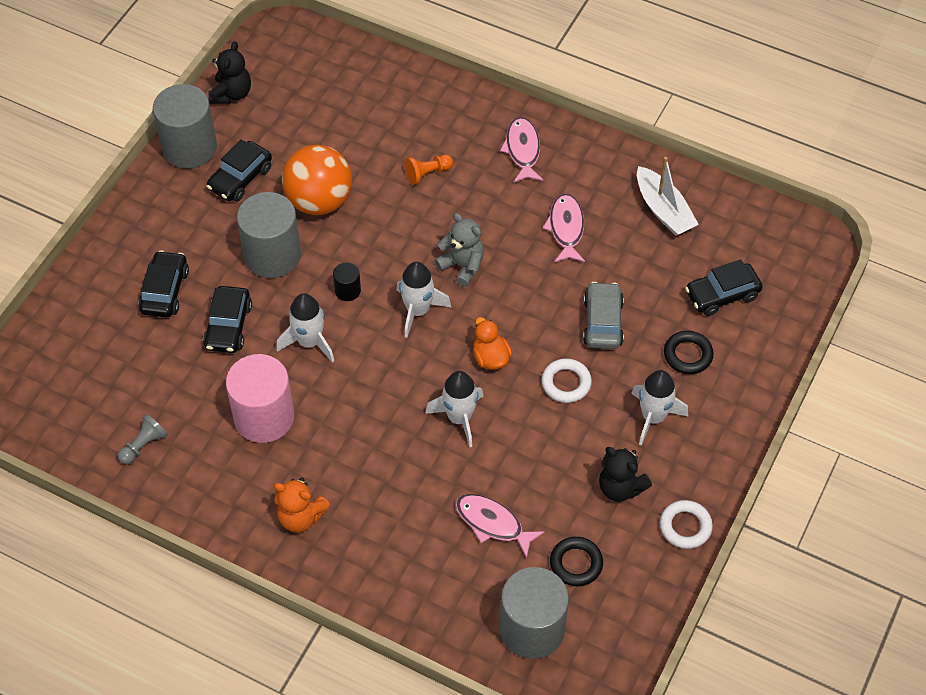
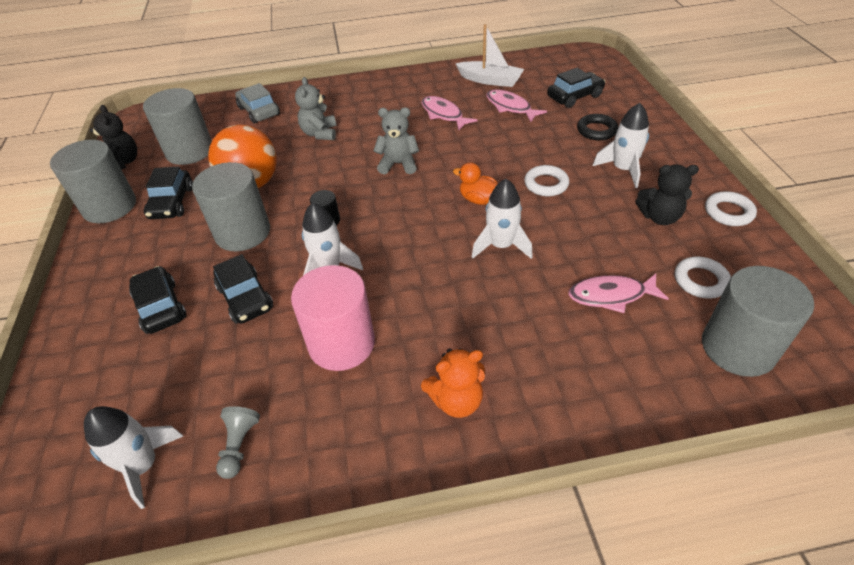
camera: 35 degrees left, 10 degrees down
white rocket [396,262,451,338] -> white rocket moved to [84,406,183,509]
orange pawn [405,154,453,185] -> grey teddy bear [295,77,336,140]
pink fish [500,117,543,183] -> pink fish moved to [487,89,547,122]
black ring [550,537,603,586] -> white ring [675,257,731,299]
grey car [583,282,624,349] -> grey car moved to [235,83,280,124]
black car [685,259,763,316] -> black car turned 150 degrees counterclockwise [547,68,605,108]
none -> grey cylinder [143,88,212,165]

